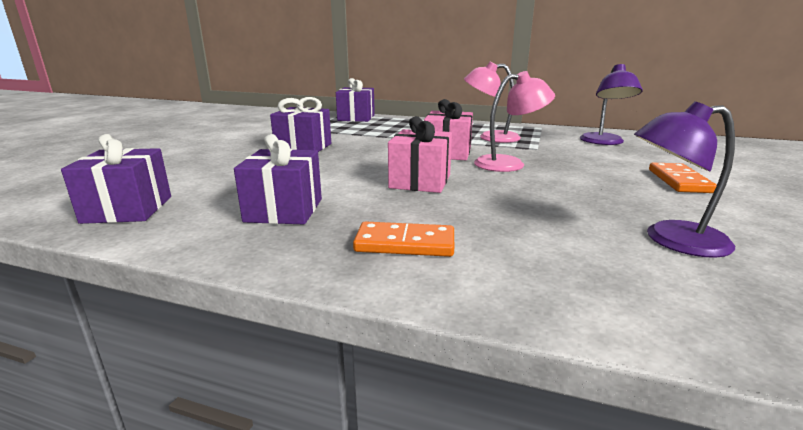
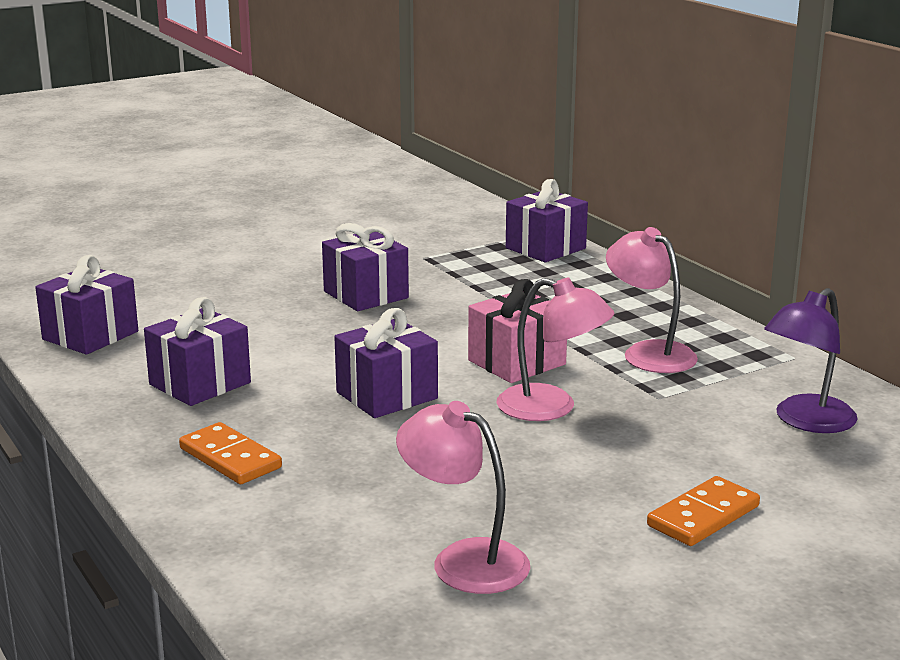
camera: 40 degrees right, 0 degrees up
pink gift [388,116,452,193] -> purple gift [334,308,438,418]
purple lamp [634,101,735,258] -> pink lamp [396,401,530,594]

